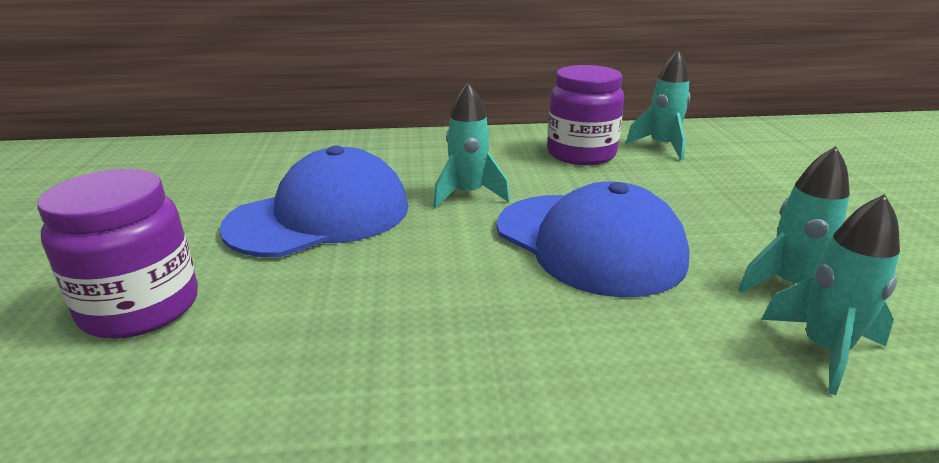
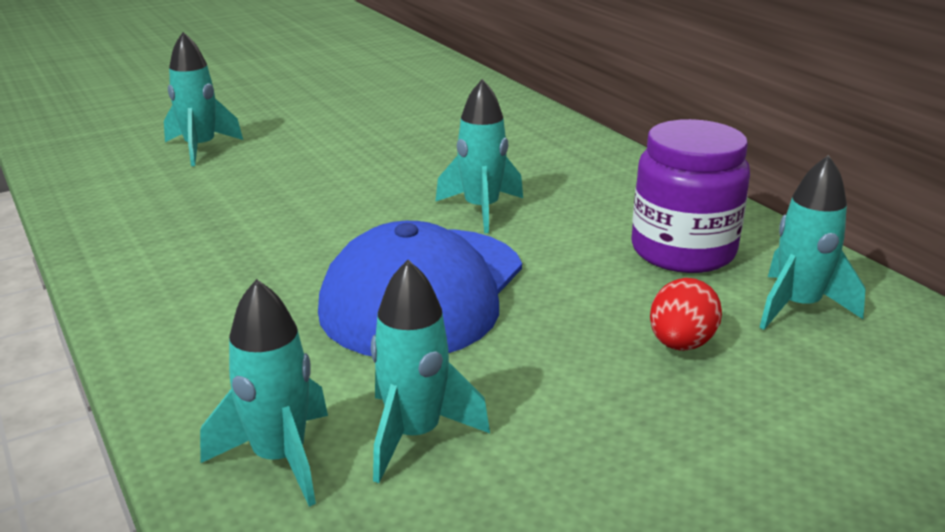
camera: 65 degrees right, 0 degrees up
purple jar [37,169,198,339] -> turquoise rocket [164,32,243,166]
blue cap [219,146,409,257] -> none
none -> red egg [650,278,722,351]

